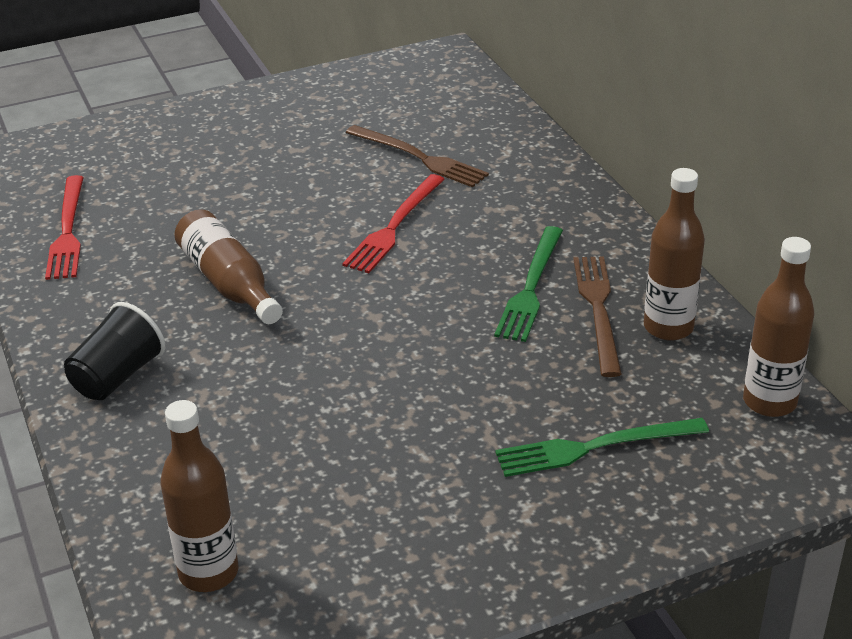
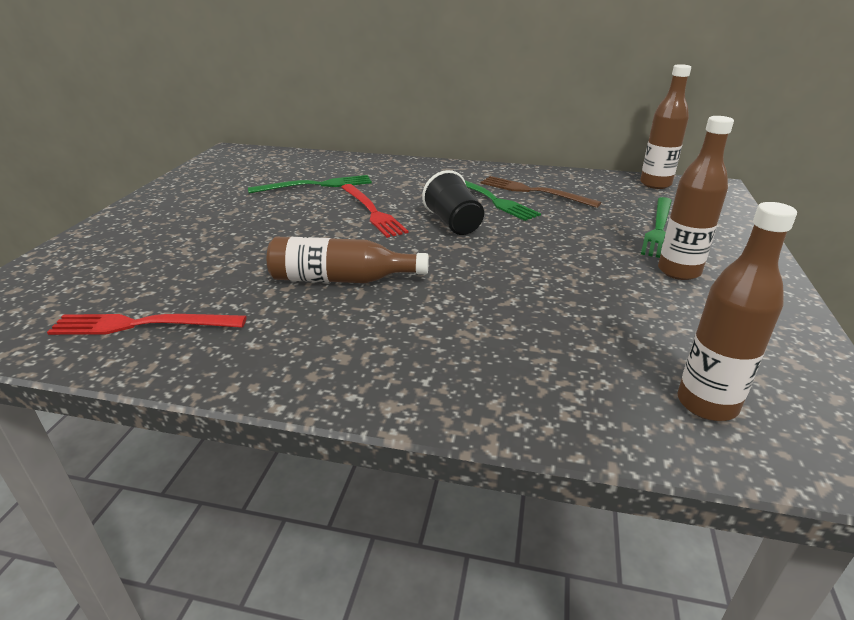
camera: 55 degrees left, 5 degrees down
red fork [45,175,84,280] -> red fork turned 150 degrees clockwise [47,314,247,335]
black cup [64,302,165,400] -> black cup moved to [422,170,484,235]
brown fork [346,125,489,188] -> green fork [248,175,372,193]
brown bottle [644,168,705,341] -> brown bottle moved to [658,116,734,280]

